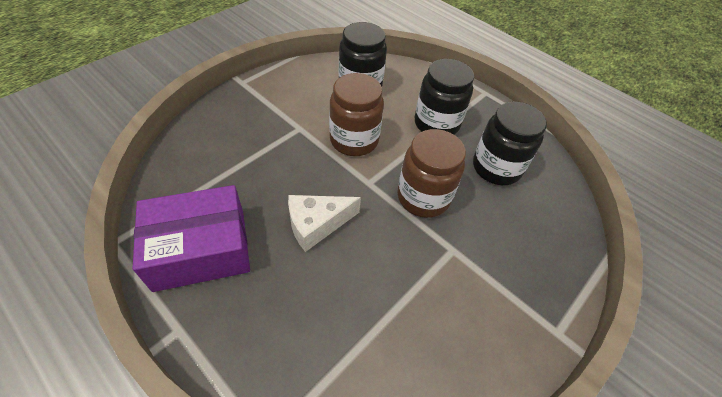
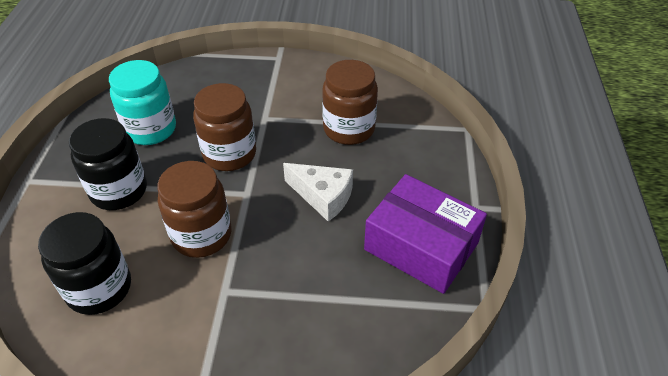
camera: 125 degrees left, 5 degrees down
black jar [473,102,547,185] -> turquoise jar [109,60,176,145]
none -> brown jar [322,60,378,145]

